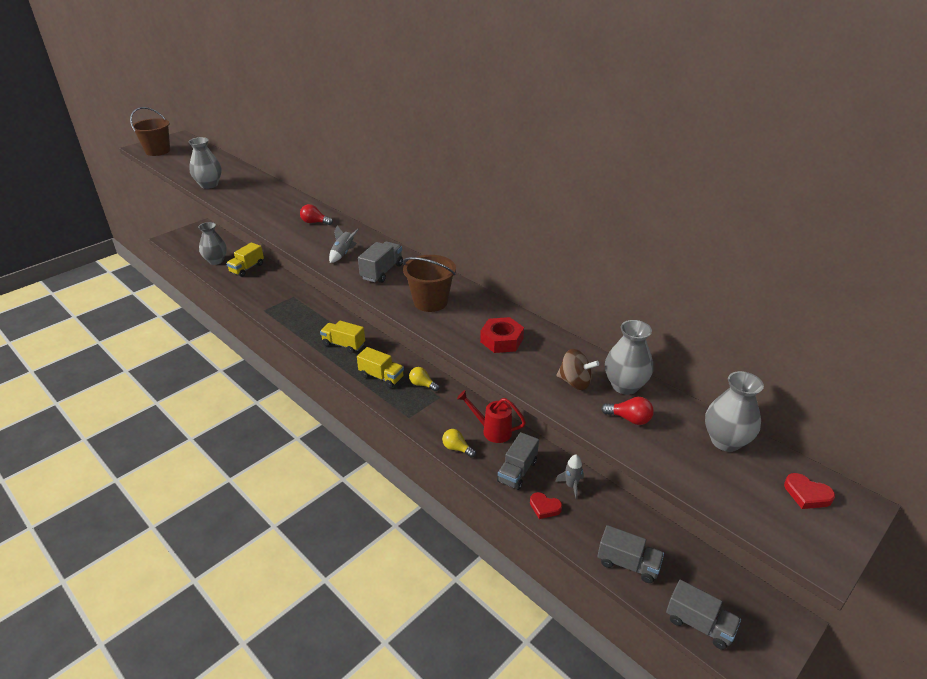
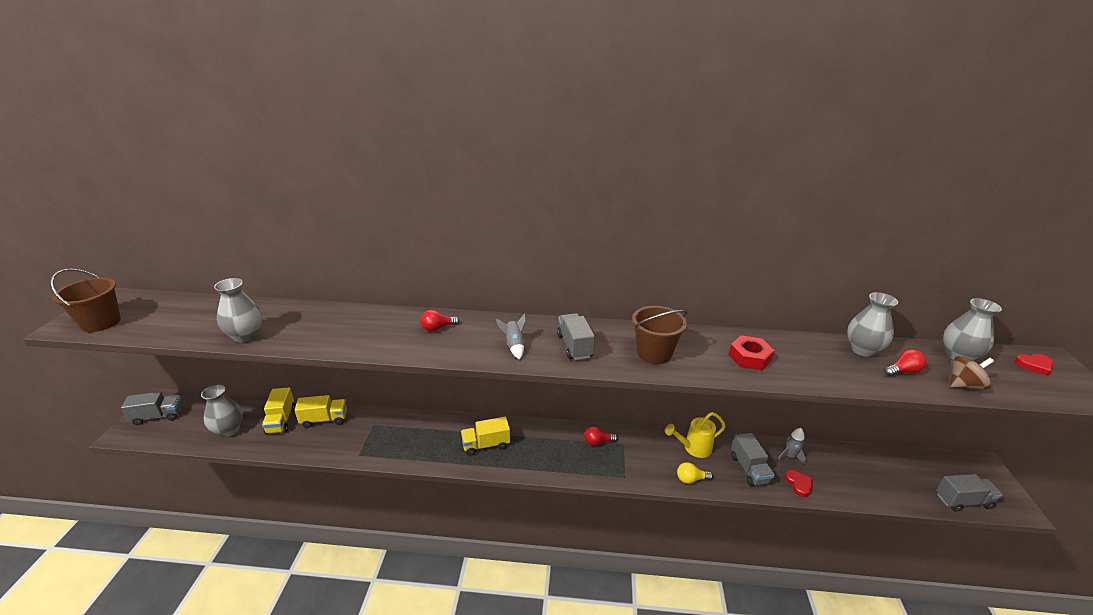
camera: 40 degrees left, 5 degrees down
yellow truck [357,347,404,388] -> yellow truck moved to [295,395,347,428]
yellow light bulb [409,367,439,391] -> red light bulb [584,426,618,446]
red watering can [457,390,526,443] -> yellow watering can [665,412,726,458]
red heart [530,492,562,519] -> red heart turned 90 degrees counterclockwise [785,470,813,497]
brown spinning top [556,349,599,390] -> brown spinning top moved to [950,356,994,390]
grey truck [597,525,664,583] -> grey truck moved to [121,392,182,425]

